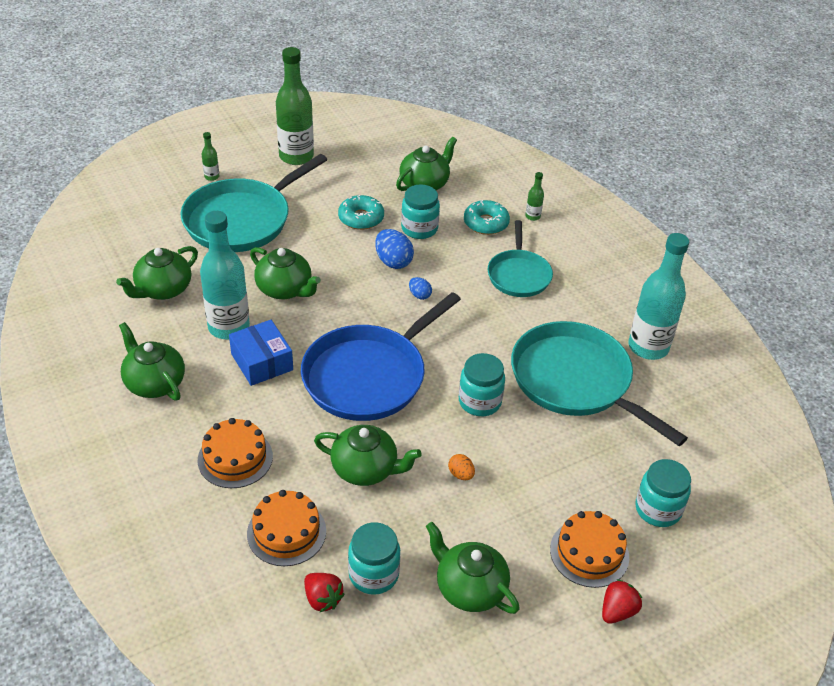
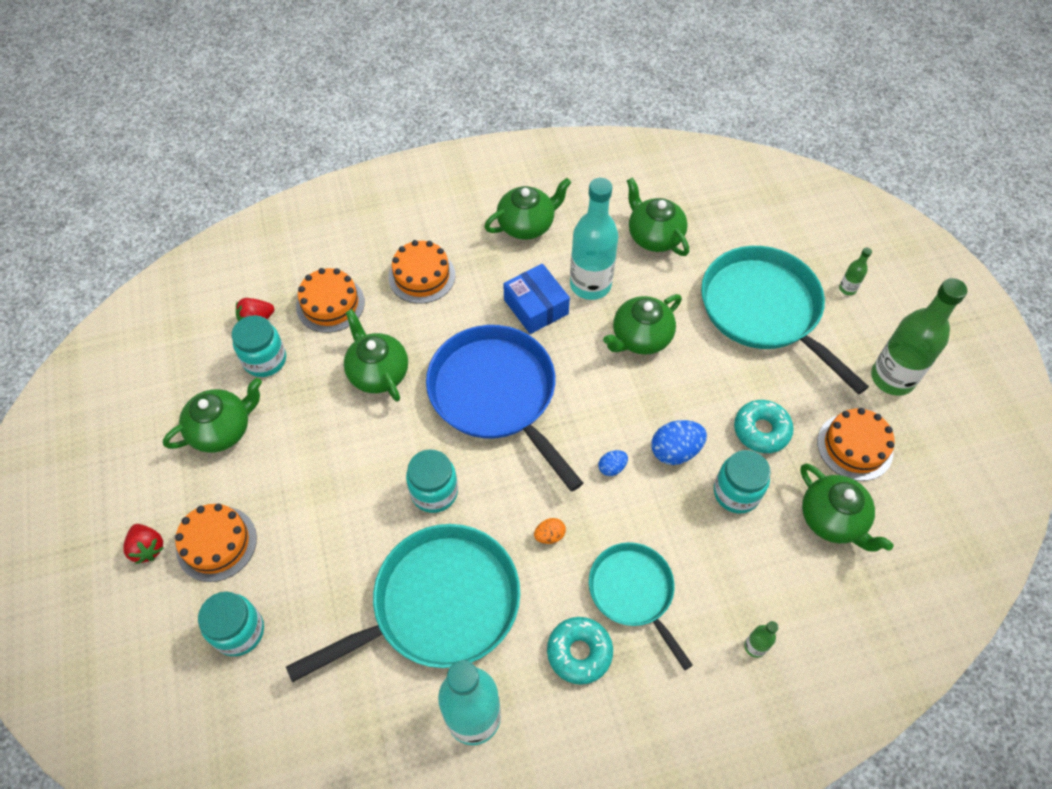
camera: 105 degrees right, 15 degrees up
blue box [229,320,293,386] -> blue box turned 75 degrees clockwise [503,264,570,334]
green teapot [314,425,422,486] -> green teapot turned 120 degrees clockwise [344,309,408,402]
orange egg [448,454,475,480] -> orange egg moved to [534,518,566,544]
turquoise donut [464,200,510,235] -> turquoise donut moved to [547,617,613,685]
turquoise pan [487,220,553,297] -> turquoise pan turned 45 degrees clockwise [589,542,693,670]
none -> orange cake [817,408,895,481]

